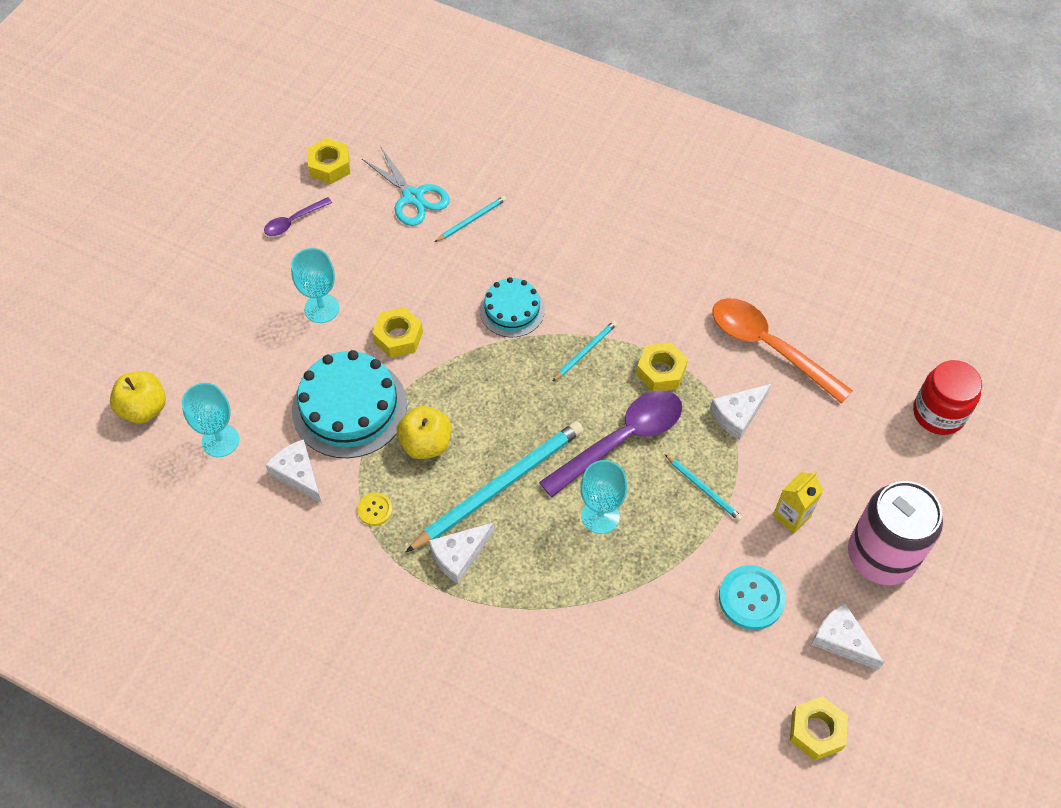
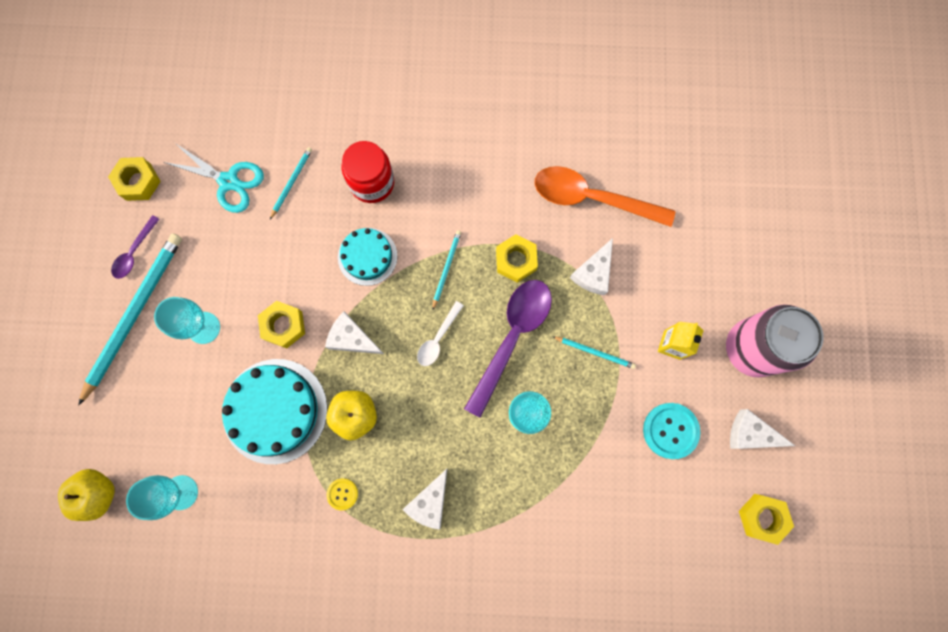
camera: 25 degrees left, 20 degrees up
white cheese [266,439,322,503] -> white cheese moved to [325,312,384,354]
turquoise pencil [406,421,583,552] -> turquoise pencil moved to [78,233,182,405]
red jar [913,360,982,435] -> red jar moved to [342,141,394,203]
none -> white spoon [417,301,464,366]

